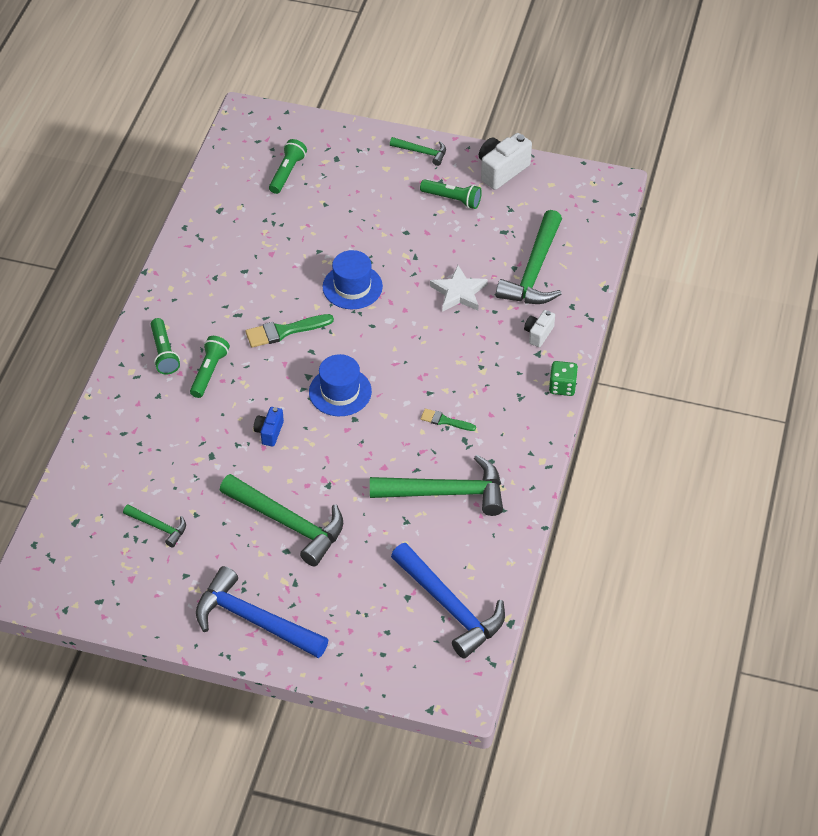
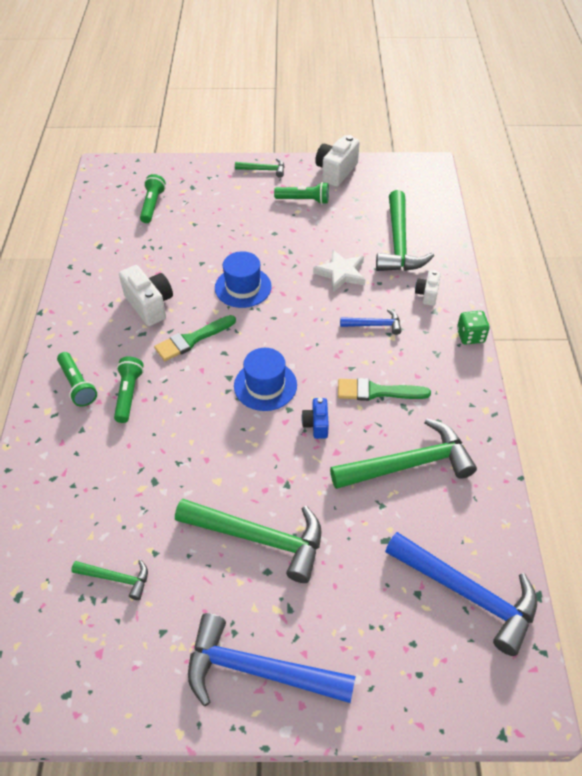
camera: 15 degrees left, 0 degrees up
blue camera [254,407,284,447] -> blue camera moved to [302,398,329,439]
green brush [421,409,476,431] -> green brush [338,378,431,401], size x1.64
none -> white camera [119,265,173,326]
none -> blue hammer [340,309,401,335]

